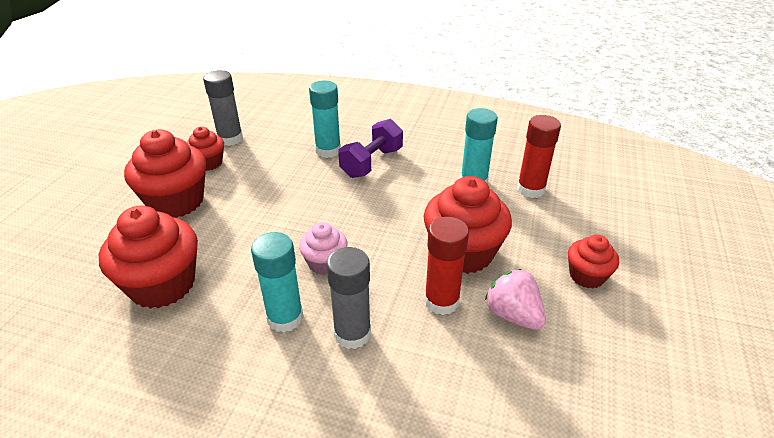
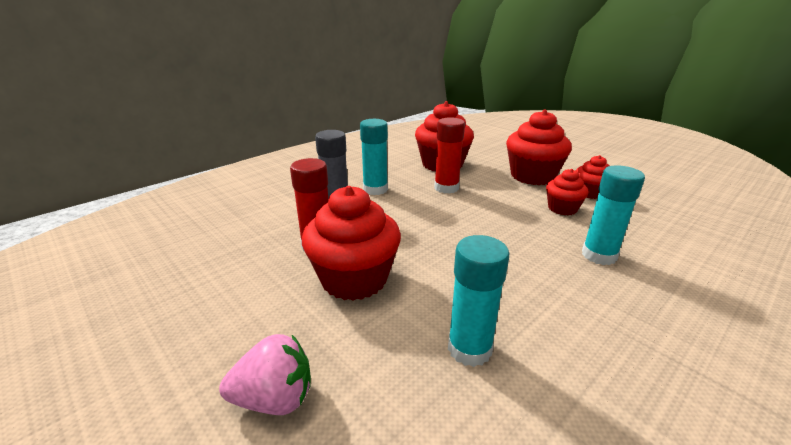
camera: 120 degrees right, 10 degrees down
grey glue stick [203,70,243,146] -> none
pink cupcake [299,222,348,275] -> none
purple dumbbell [338,119,403,178] -> none
pink strawberry [485,269,546,330] -> pink strawberry moved to [219,334,311,415]
red glue stick [517,115,561,198] -> red glue stick moved to [434,117,465,194]
red cupcake [568,234,619,289] -> red cupcake moved to [546,169,589,215]

